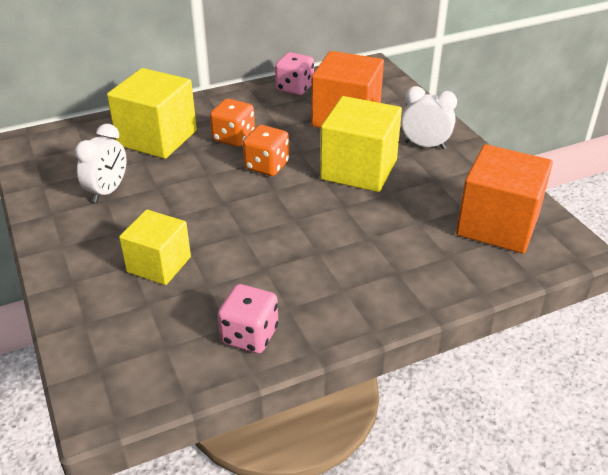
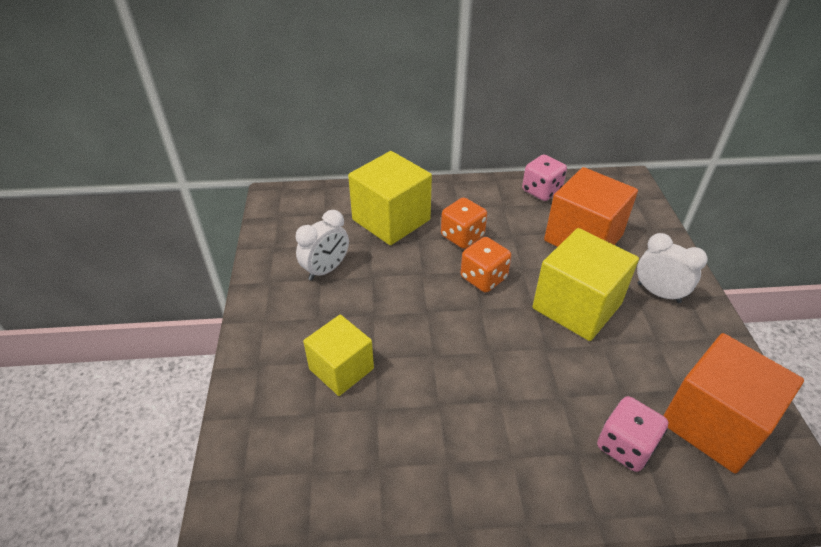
camera: 20 degrees right, 5 degrees up
pink dice [218,284,278,353] -> pink dice moved to [597,396,668,472]

